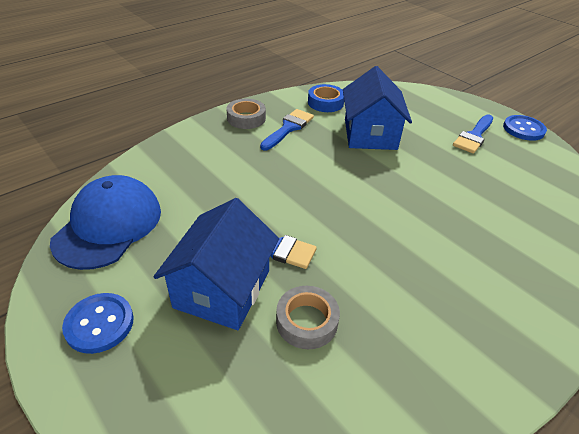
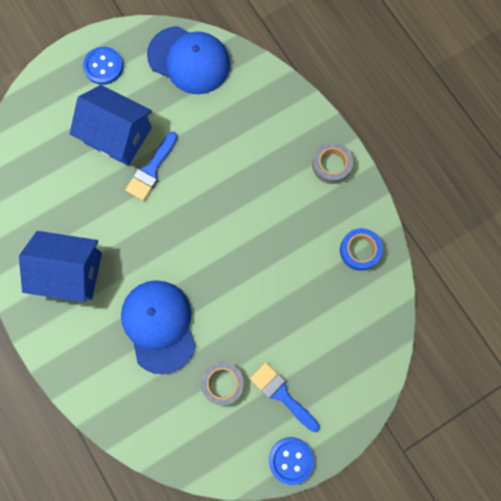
camera: 100 degrees right, 35 degrees up
blue brush [260,109,314,150] -> none
grey tape [276,286,340,349] -> grey tape moved to [201,362,244,406]
blue house [343,66,412,150] -> blue house moved to [19,231,102,302]
none -> blue cap [121,280,196,374]

